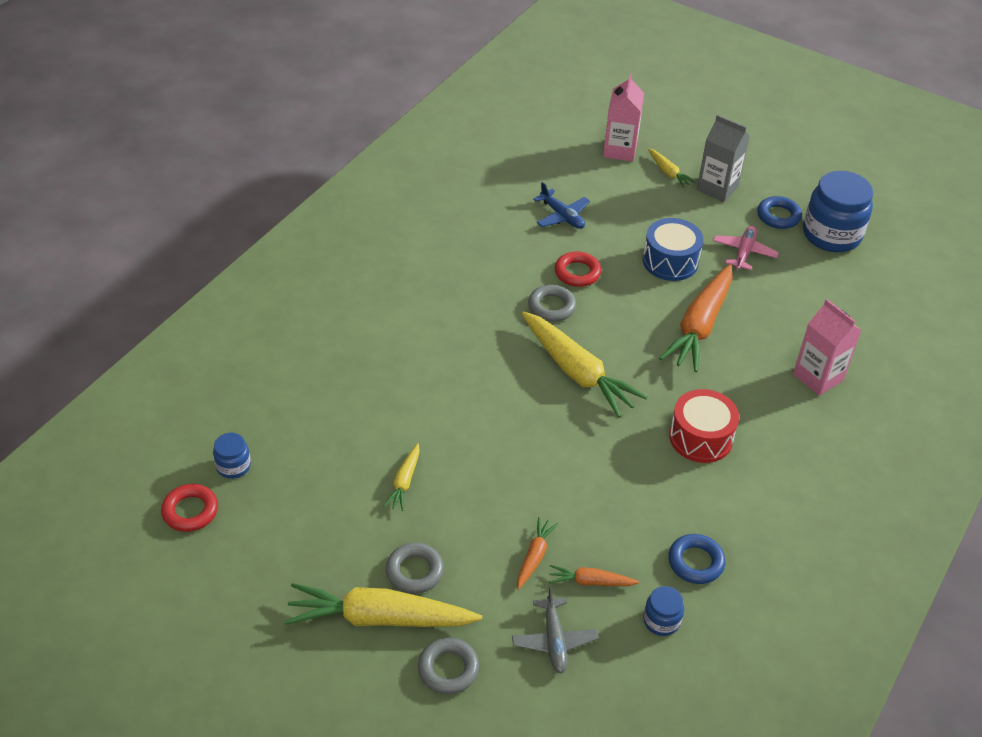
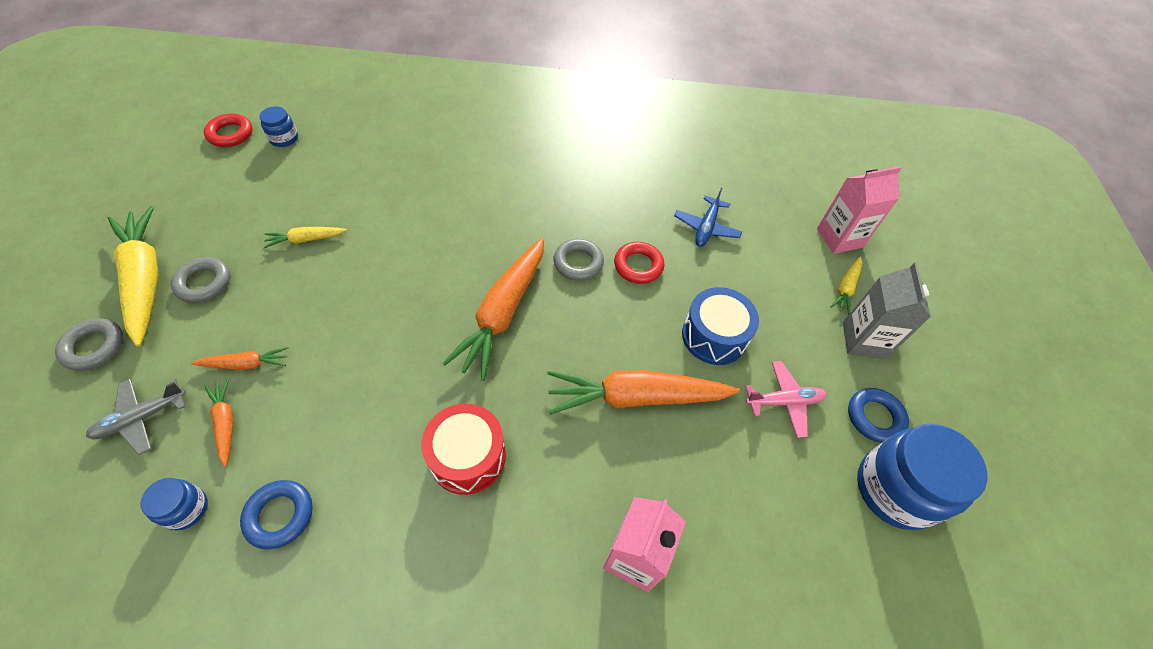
camera: 60 degrees right, 10 degrees up
yellow carrot [522,311,647,418] -> orange carrot [442,238,544,381]

